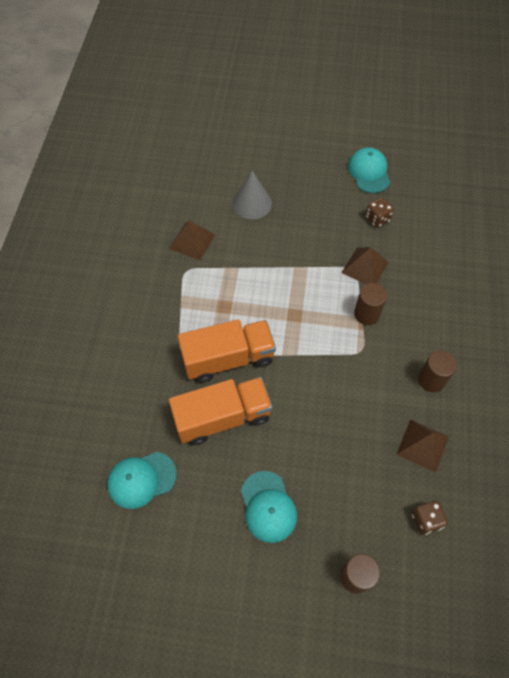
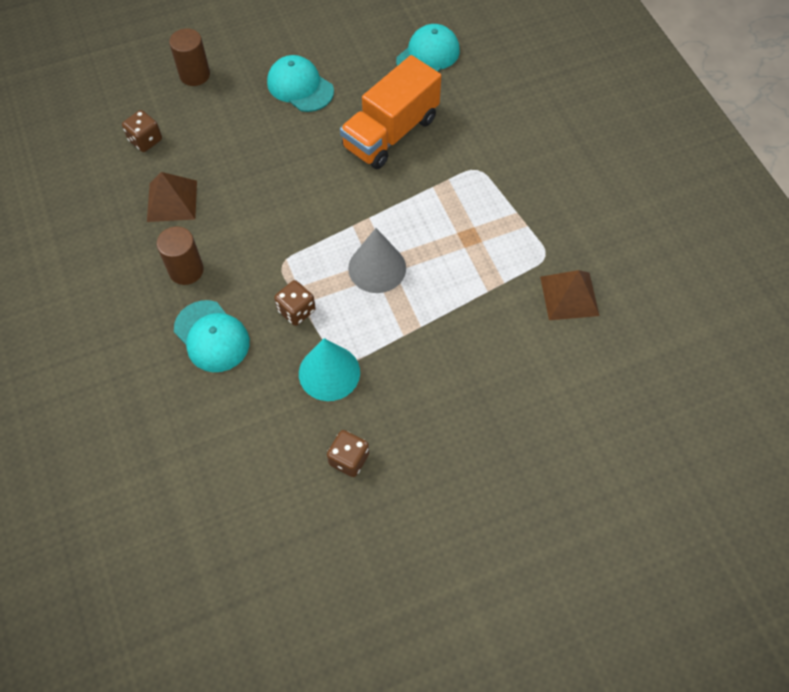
camera: 150 degrees right, 0 degrees up
orange truck [178,319,276,383] -> none
grey cone [233,171,272,219] -> grey cone moved to [348,228,406,293]
brown pyramid [341,247,389,284] -> turquoise cone [299,338,360,401]
turquoise cap [348,147,390,193] -> turquoise cap moved to [174,300,250,372]
brown cylinder [354,283,387,325] -> brown dice [274,280,316,326]

